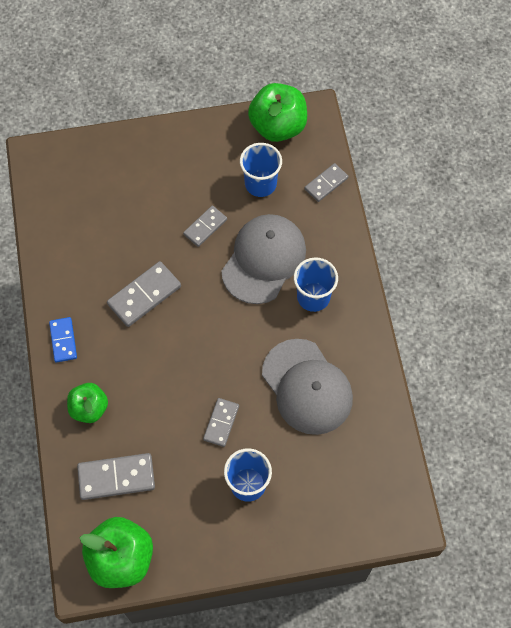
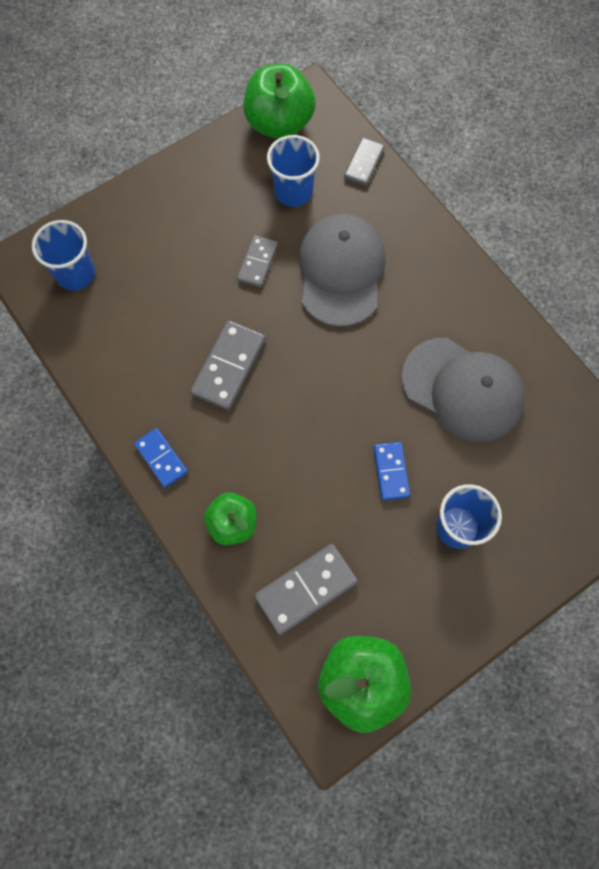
camera: 25 degrees left, 5 degrees up
grey domino [203,398,239,447] -> blue domino [373,442,410,501]
blue cup [294,258,338,312] -> blue cup moved to [32,220,95,291]

